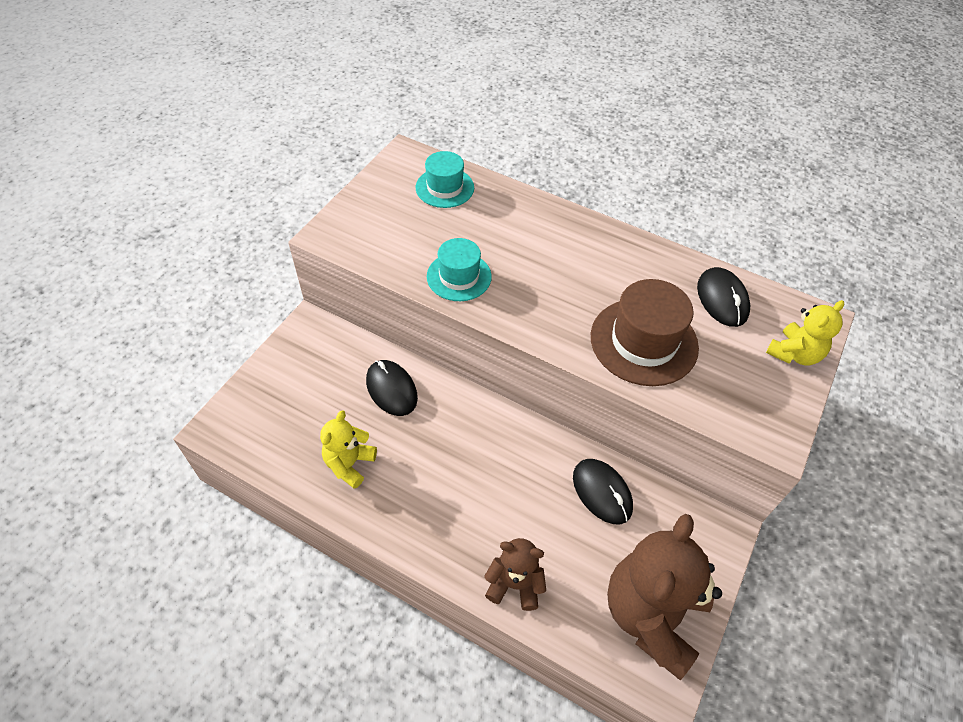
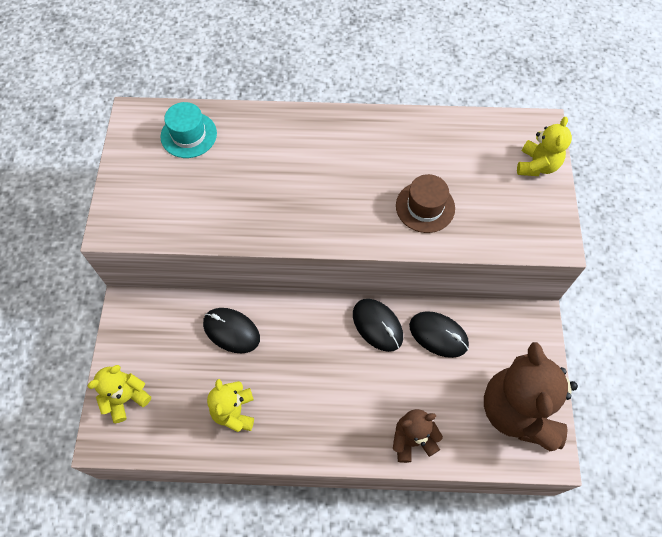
camera: 25 degrees left, 10 degrees up
turquoise hat [427,238,492,301] -> none
brown hat [591,279,699,386] -> brown hat [396,174,455,233], size x0.64
black mouse [697,267,750,327] -> black mouse moved to [353,299,403,352]
none -> yellow teddy bear [88,365,151,423]

